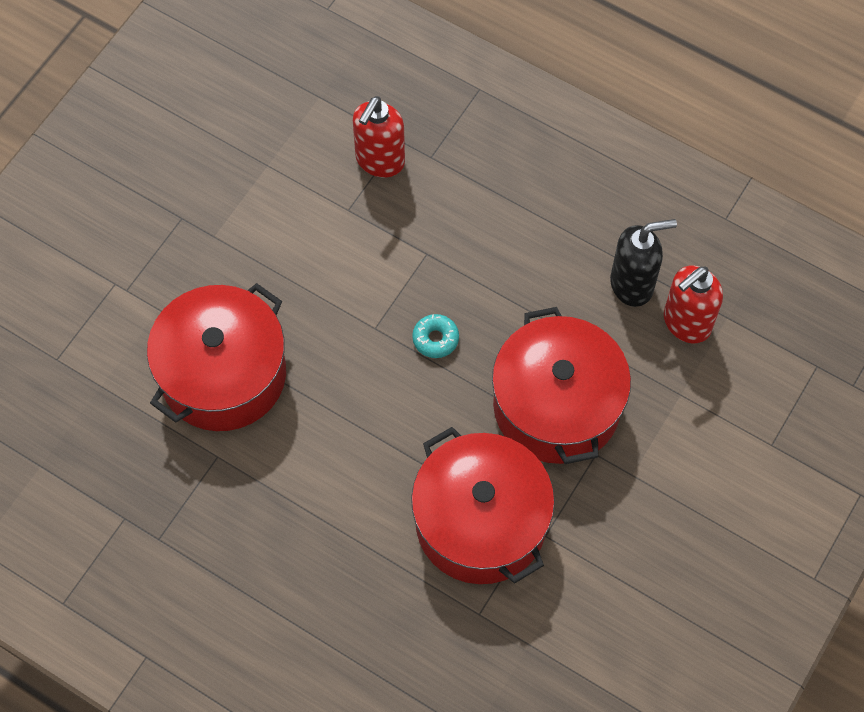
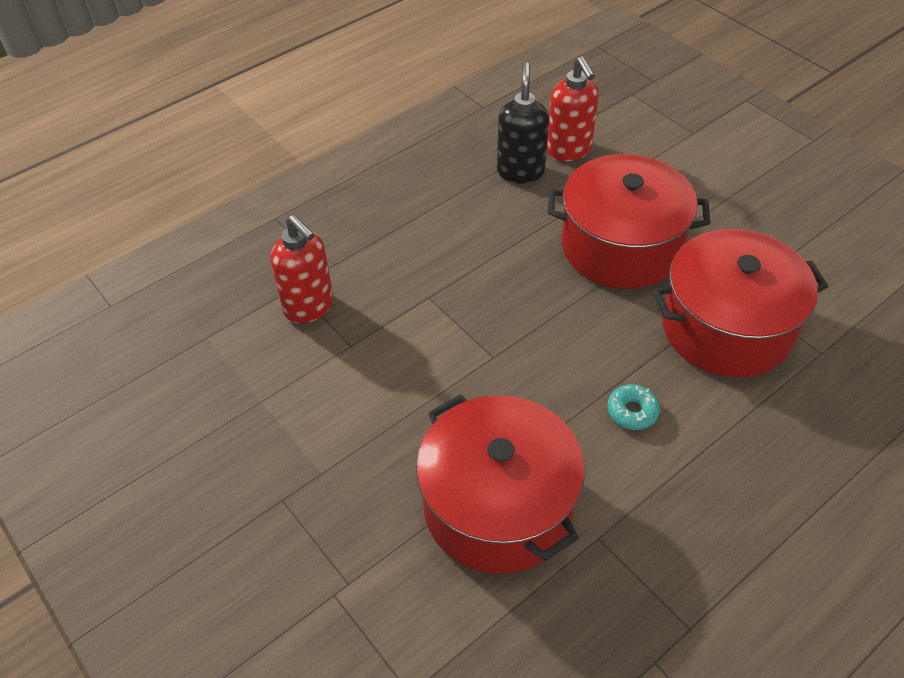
camera: 70 degrees left, 15 degrees down
turquoise donut [412,314,459,358] -> turquoise donut moved to [607,384,660,430]

